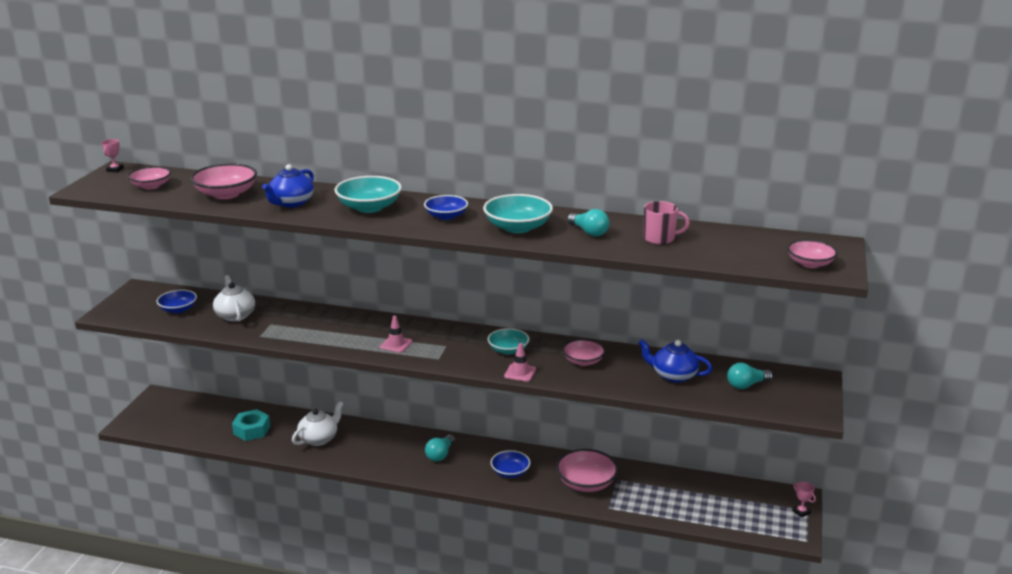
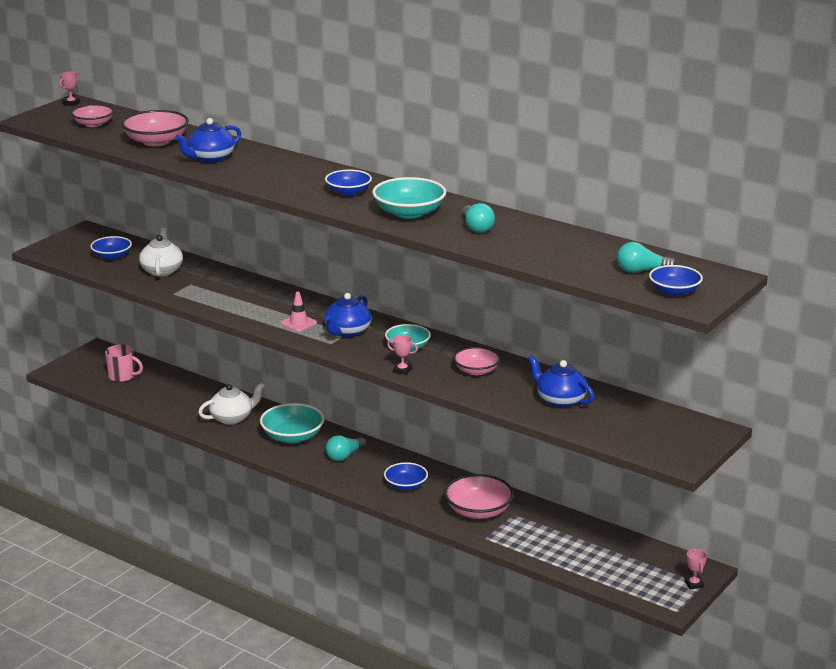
camera: 20 degrees right, 0 degrees up
turquoise nut [232,409,270,441] -> none
turquoise bowl [335,176,402,213] -> turquoise bowl moved to [260,403,325,443]
pink traffic cone [504,343,536,382] -> pink trophy [387,335,418,375]
pink mug [643,201,690,245] -> pink mug moved to [105,344,143,382]
turquoise light bulb [727,363,773,389] -> turquoise light bulb moved to [617,242,676,273]
pink bowl [787,240,838,268] -> blue bowl [649,265,703,296]
none -> blue teapot [324,293,371,337]

